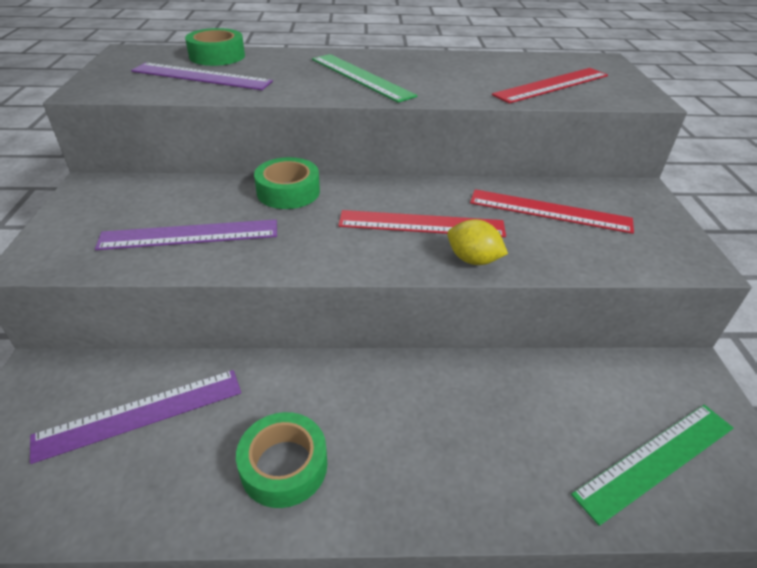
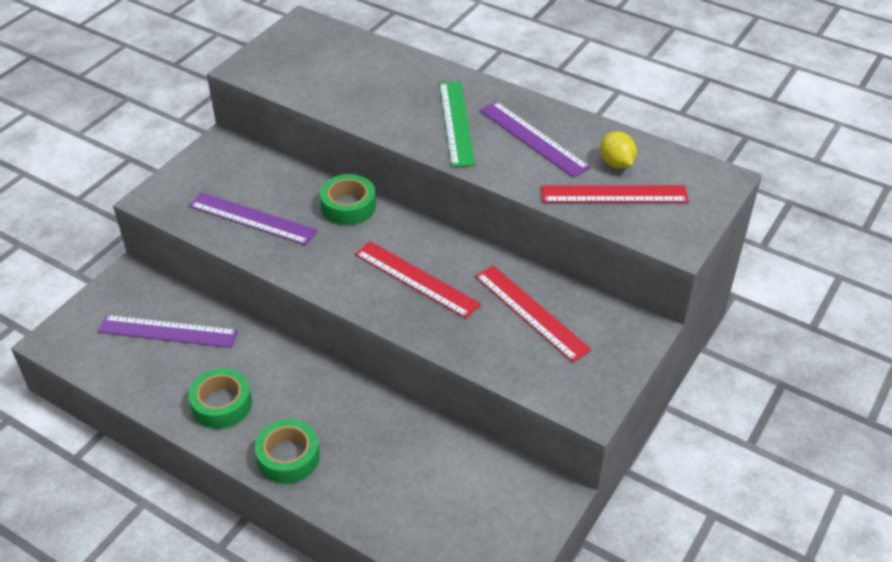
camera: 35 degrees right, 5 degrees up
purple ruler [131,62,273,90] -> purple ruler moved to [480,101,591,178]
green tape [185,28,245,66] -> green tape moved to [255,419,320,484]
yellow lemon [447,219,508,265] -> yellow lemon moved to [600,131,637,169]
green ruler [571,405,733,526] -> none

